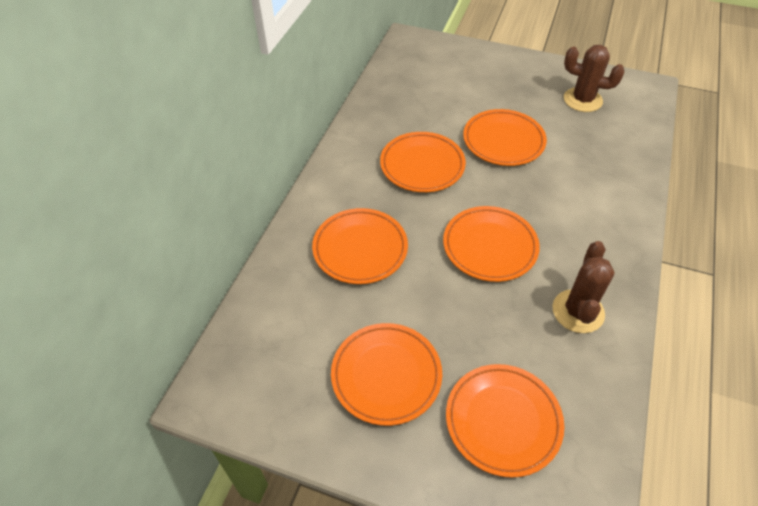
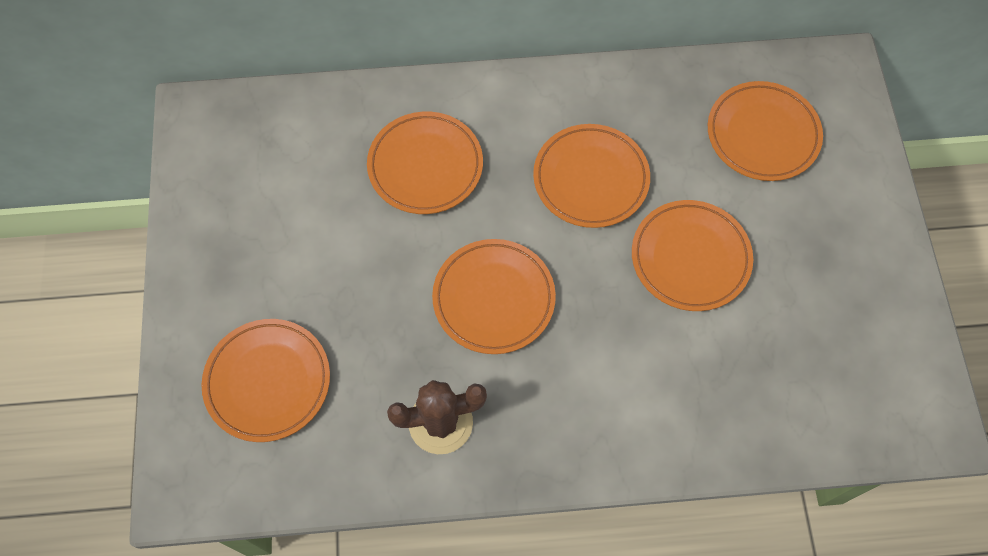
camera: 65 degrees right, 15 degrees up
orange plate [331,323,442,426] -> orange plate moved to [708,81,823,181]
brown cactus [564,45,624,112] -> none

